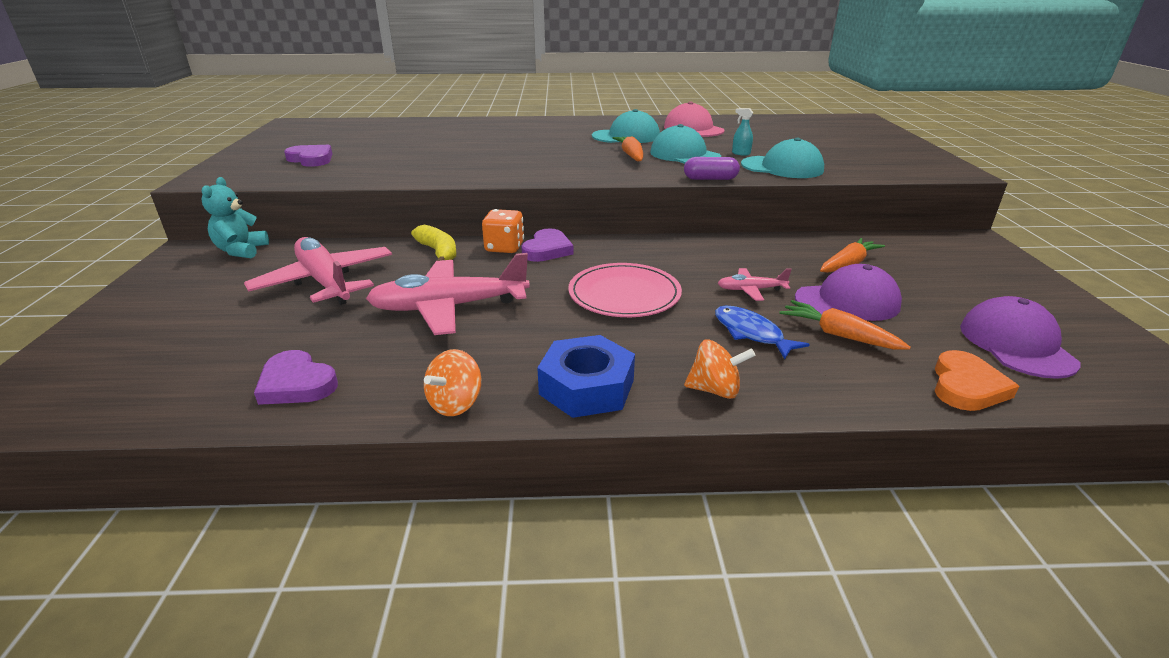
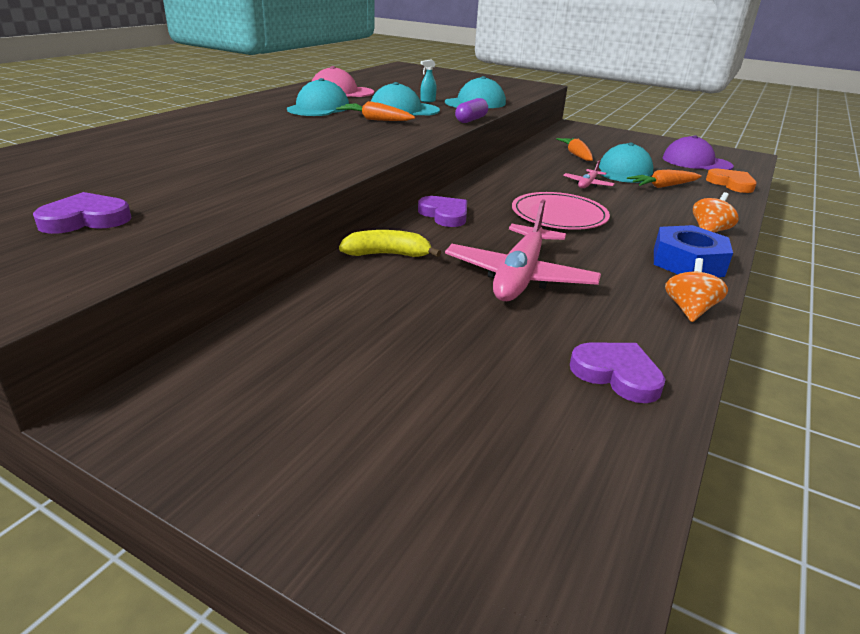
camera: 60 degrees left, 0 degrees up
turquoise teddy bear [202,177,269,258] -> none
pink plane [244,237,392,305] -> none
purple heart [254,350,338,405] -> purple heart turned 120 degrees counterclockwise [570,343,666,403]
orange spinning top [424,349,481,416] -> orange spinning top turned 135 degrees counterclockwise [665,258,728,322]
orange dice [482,209,524,253] -> none
blue fish [715,306,810,359] -> none
purple cap [795,264,902,321] -> turquoise cap [599,143,653,183]

